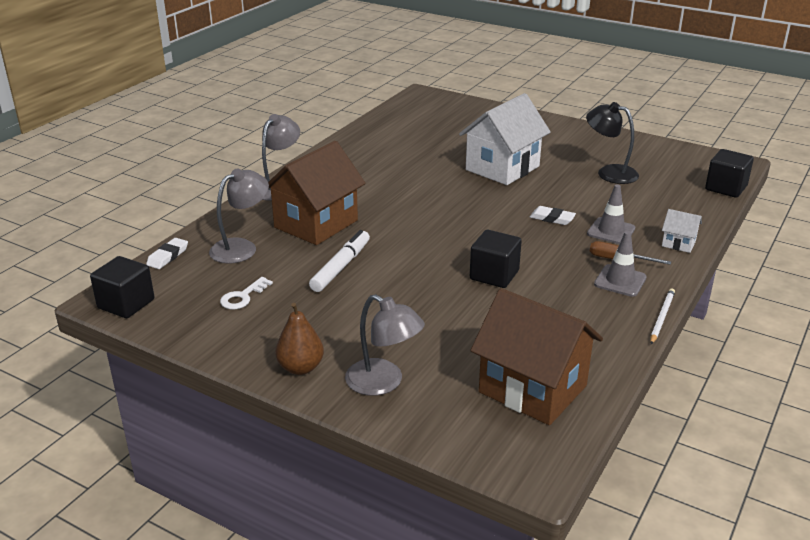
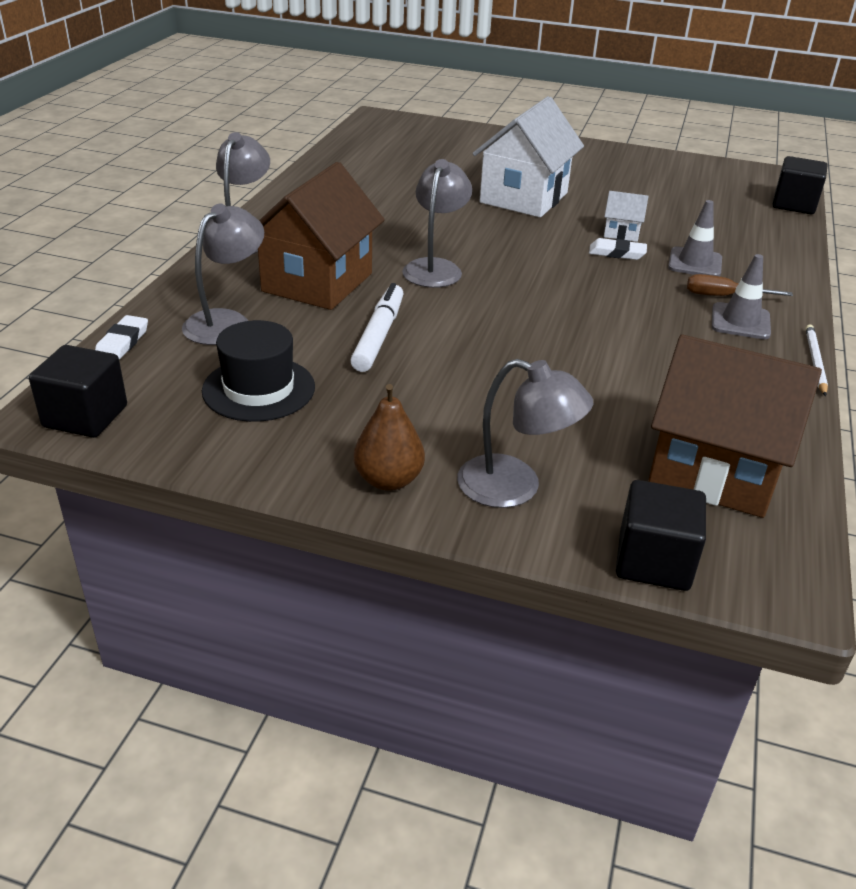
camera: 15 degrees left, 5 degrees up
white key [220,277,273,309] -> black hat [202,320,315,422]
black cube [470,230,522,288] -> black cube moved to [616,480,706,591]
black lamp [586,102,639,184] -> none
white house [662,209,702,253] -> white house moved to [604,191,649,242]
none -> grey lamp [402,159,472,288]

